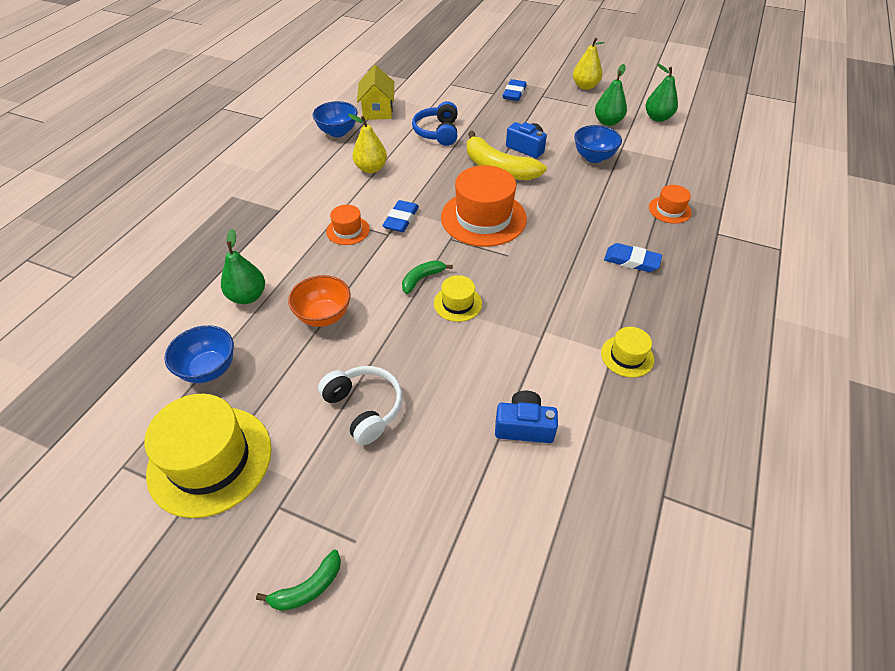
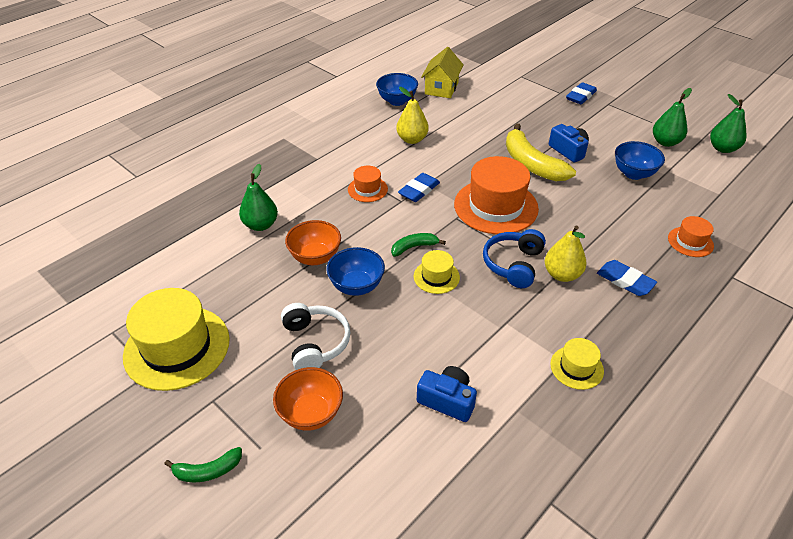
camera: 20 degrees right, 5 degrees down
blue bowl [164,325,234,383] -> blue bowl moved to [326,247,385,296]
blue headphones [412,101,458,146] -> blue headphones moved to [483,229,546,288]
yellow pear [573,38,605,90] -> yellow pear moved to [545,226,587,282]
none -> orange bowl [273,367,343,431]

